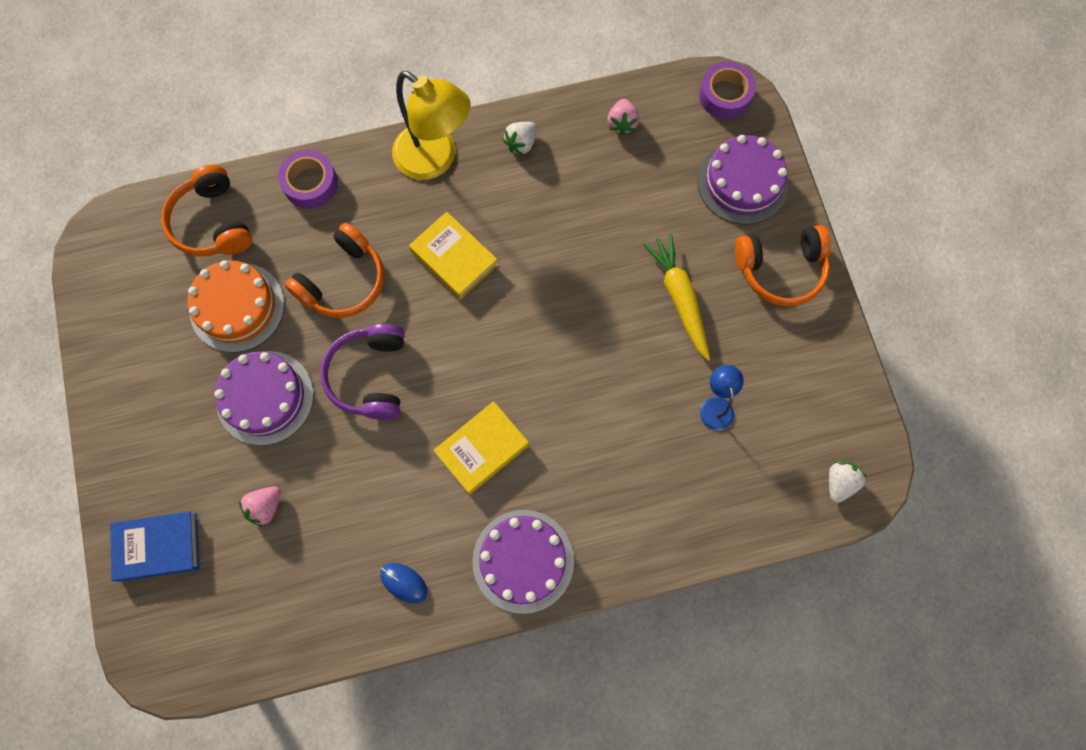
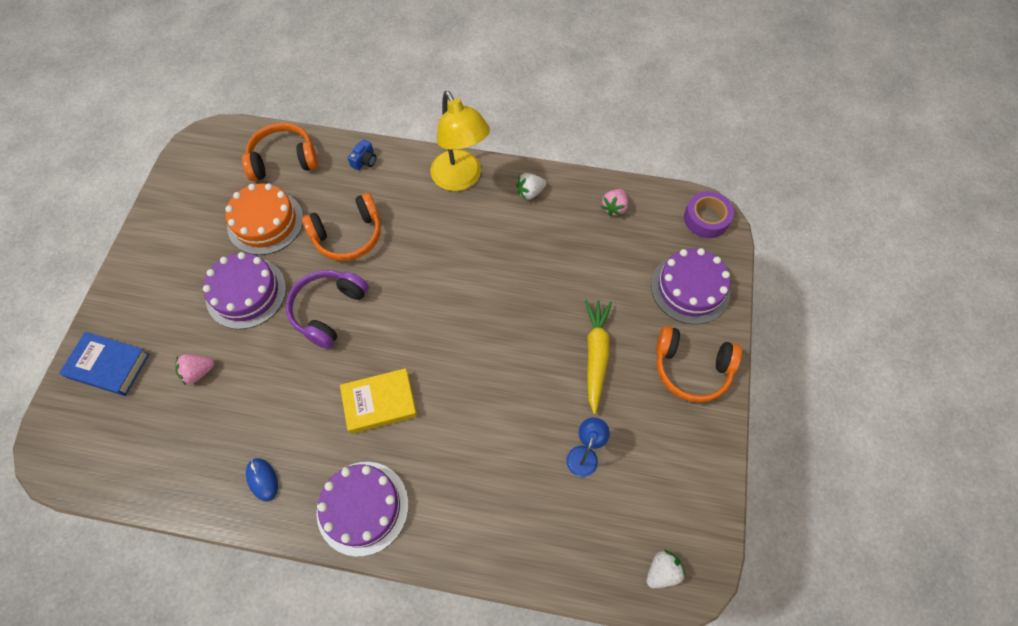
camera: 25 degrees right, 10 degrees down
orange headphones [161,165,252,257] -> orange headphones turned 75 degrees clockwise [242,123,318,181]
purple tape [278,150,338,209] -> blue camera [348,139,376,170]
yellow book [409,212,498,299] -> none

